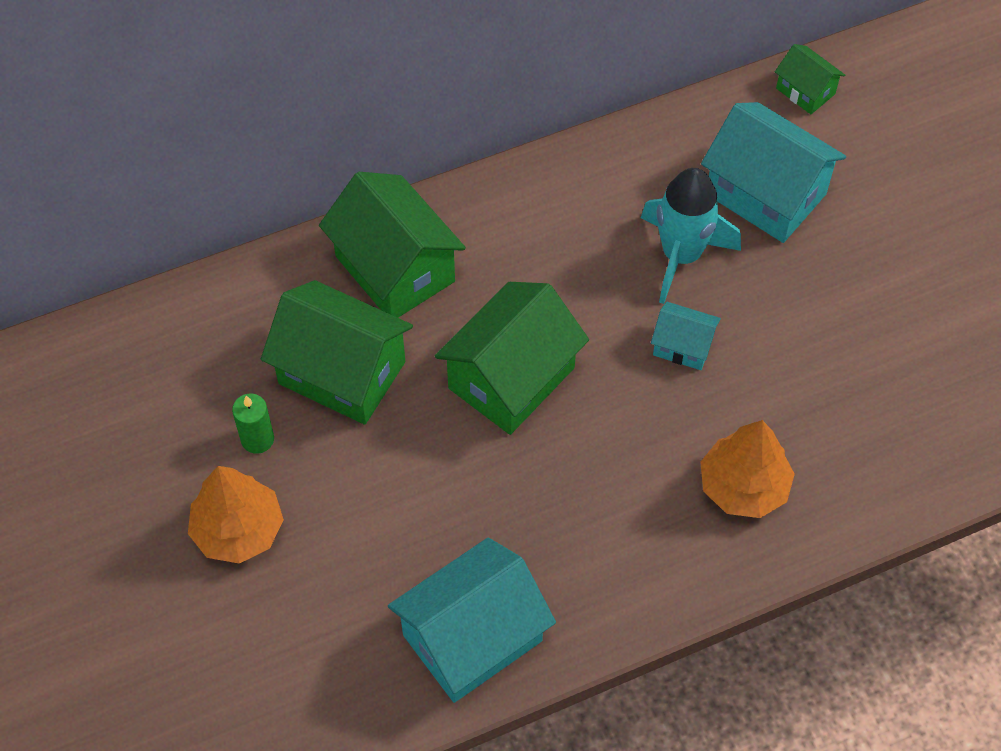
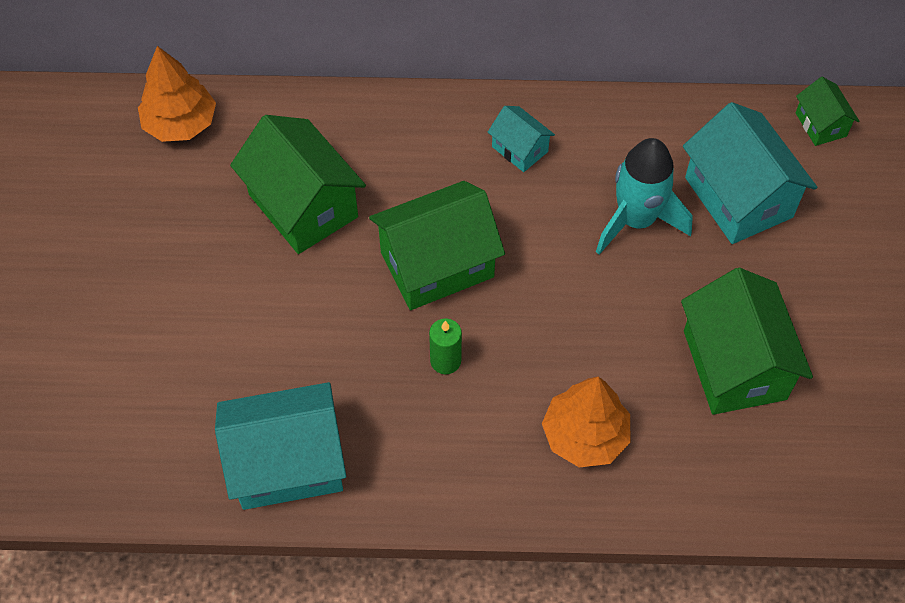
camera: 25 degrees right, 0 degrees up
orange tree [188,466,284,564] -> orange tree moved to [138,46,216,142]
green candle [232,394,274,454] -> green candle moved to [429,318,462,374]
green house [319,172,466,318] -> green house moved to [681,268,813,415]
turquoise house [651,302,721,370] -> turquoise house moved to [488,106,555,172]

